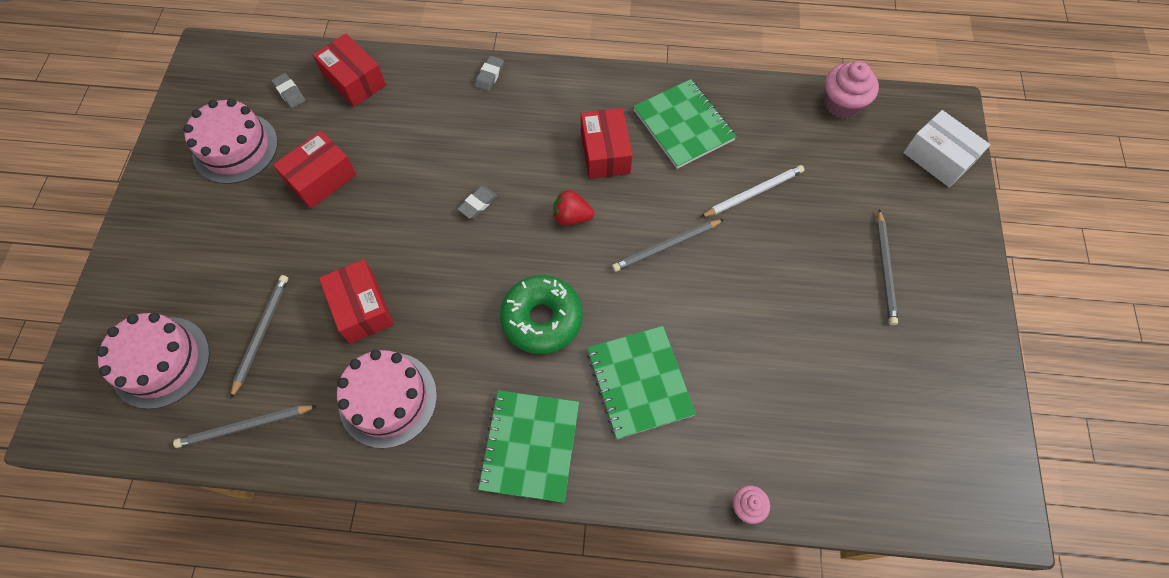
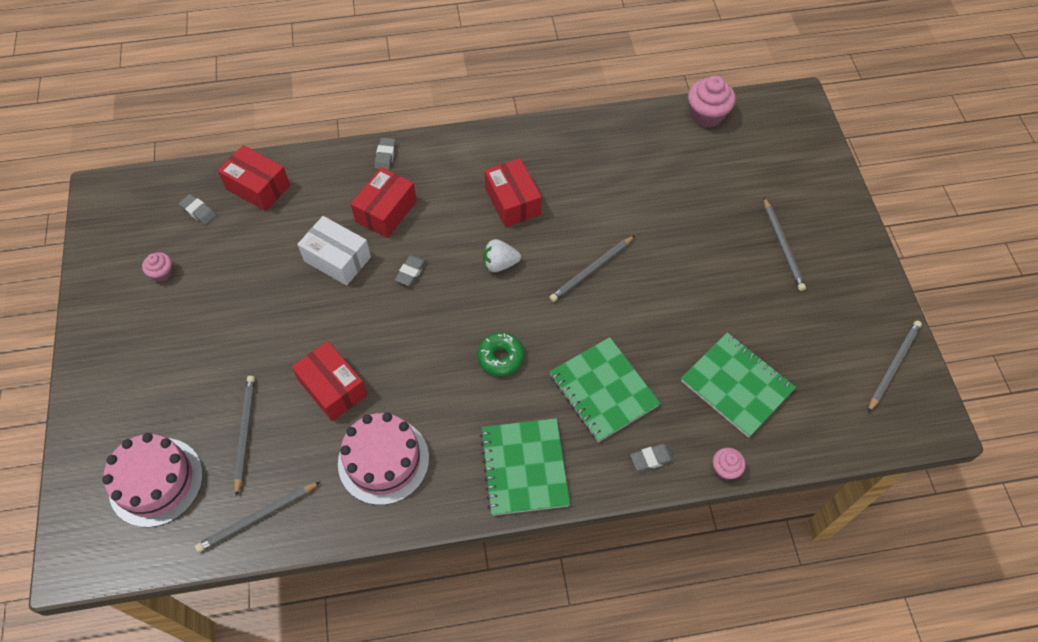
camera: 15 degrees left, 5 degrees down
pink cake [183,98,278,184] -> pink cupcake [142,252,173,282]
red box [273,131,357,209] -> red box moved to [351,167,417,238]
green donut [500,275,583,354] -> green donut [477,332,525,376], size x0.63
red strawberry [553,190,594,225] -> white strawberry [483,239,521,272]
green notebook [633,79,737,169] -> green notebook moved to [681,332,796,438]
white pencil [700,165,805,218] -> none
white box [903,110,990,187] -> white box moved to [297,216,371,286]
none -> grey eraser [630,444,675,471]
none -> grey pencil [868,321,922,413]

